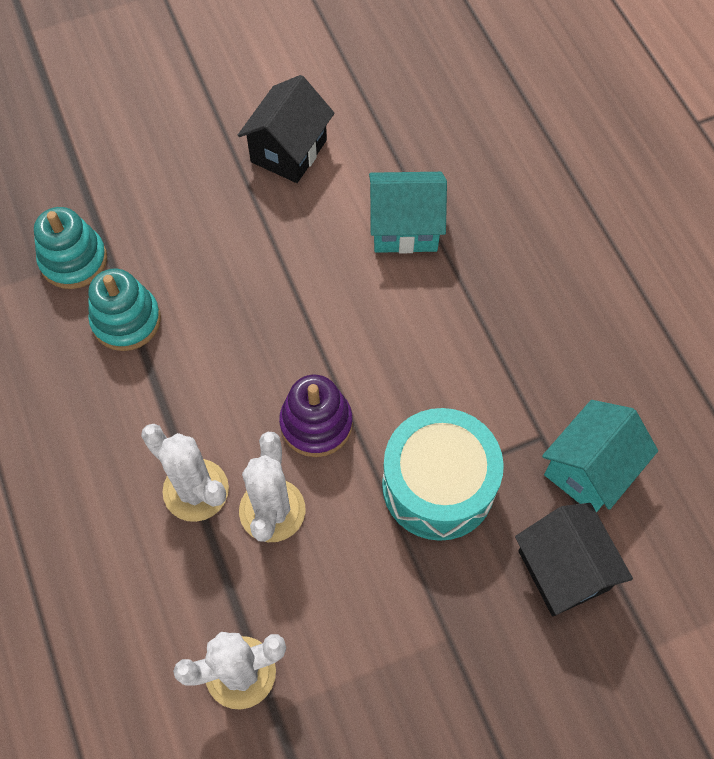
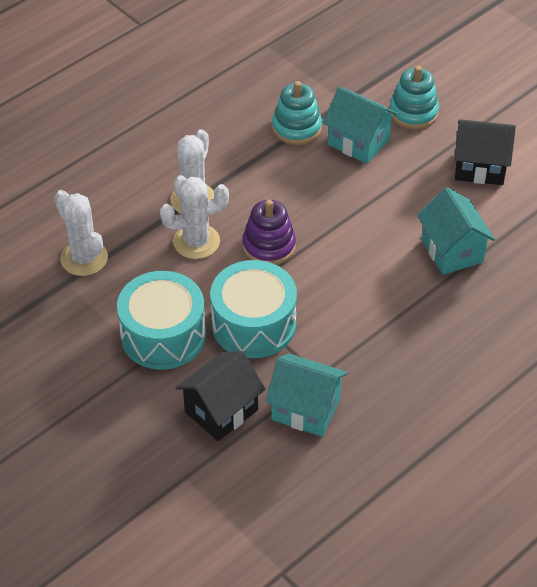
camera: 70 degrees right, 15 degrees down
turquoise stacking toy [34,207,107,289] -> turquoise stacking toy moved to [389,66,439,129]
none -> turquoise drum [117,271,206,370]
none -> turquoise house [323,87,398,164]

